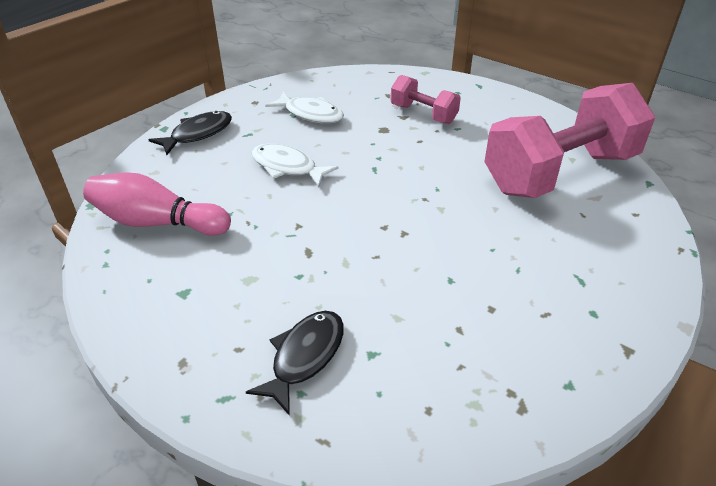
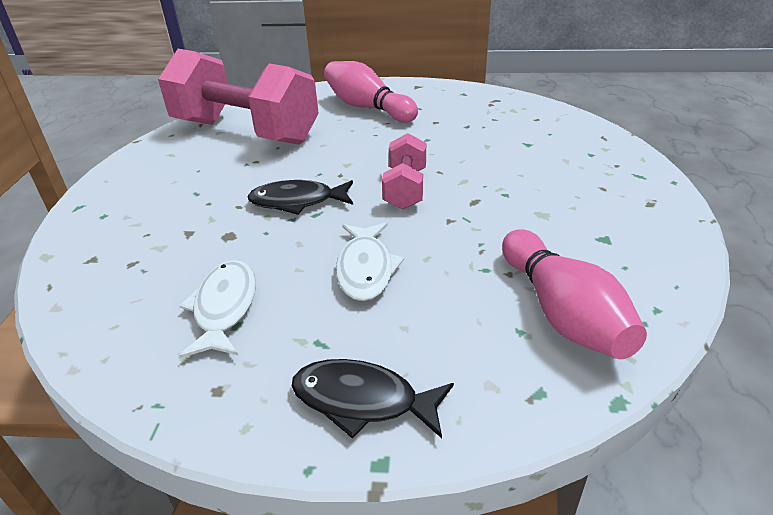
camera: 120 degrees left, 5 degrees down
black fish [246,311,344,416] -> black fish moved to [247,180,353,215]
pink dumbbell [391,75,461,124] -> pink dumbbell moved to [382,133,426,210]
none -> pink bowling pin [324,61,418,123]

